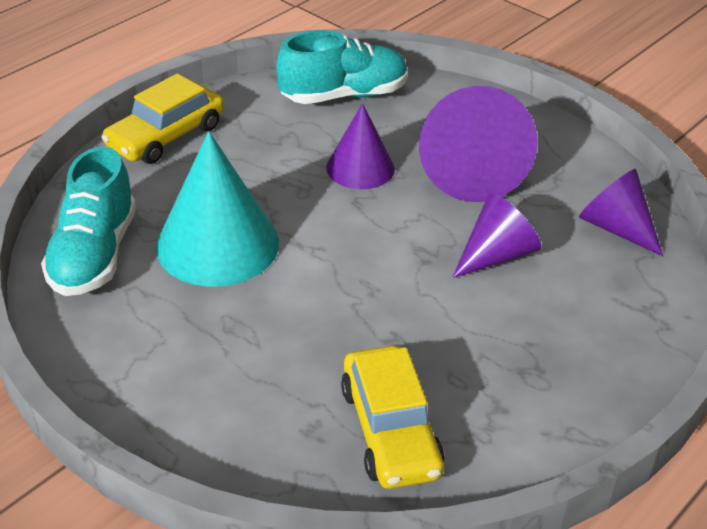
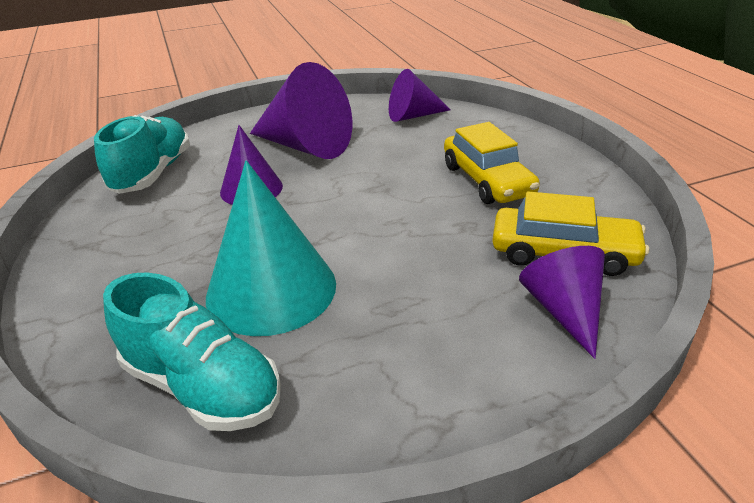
camera: 60 degrees left, 5 degrees down
yellow car [101,73,224,164] -> yellow car moved to [444,122,540,204]
purple cone [452,193,541,278] -> purple cone moved to [519,246,605,359]

